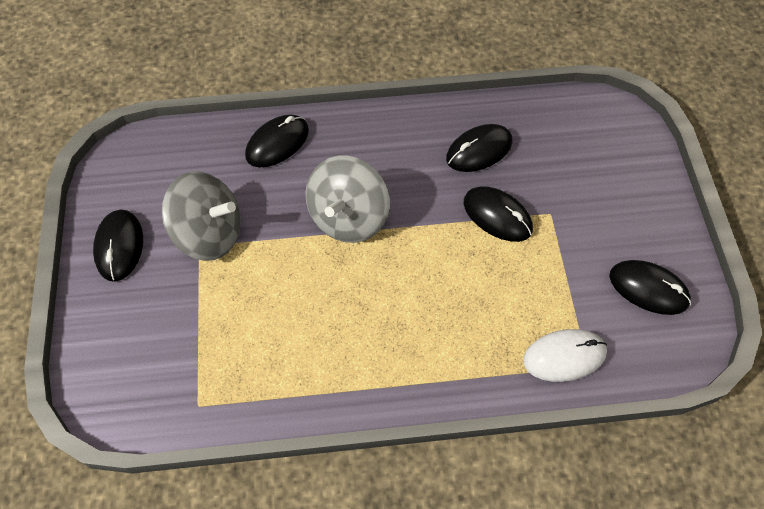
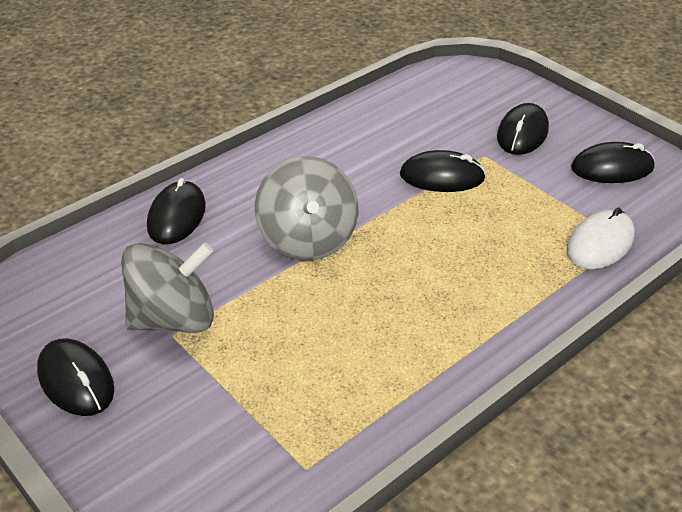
camera: 35 degrees left, 20 degrees down
black mouse [446,124,512,172] -> black mouse moved to [497,103,549,155]

